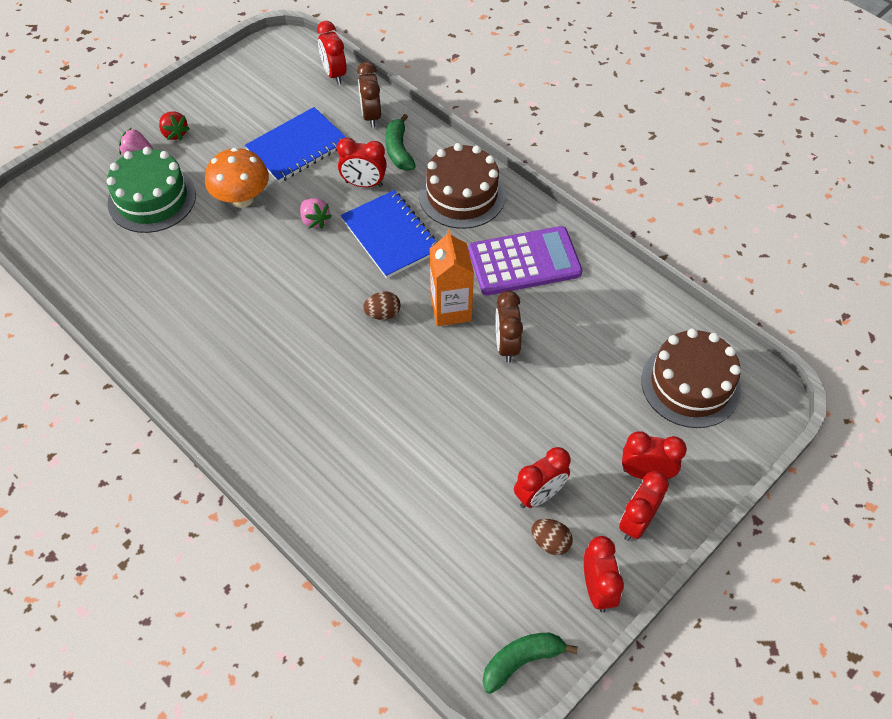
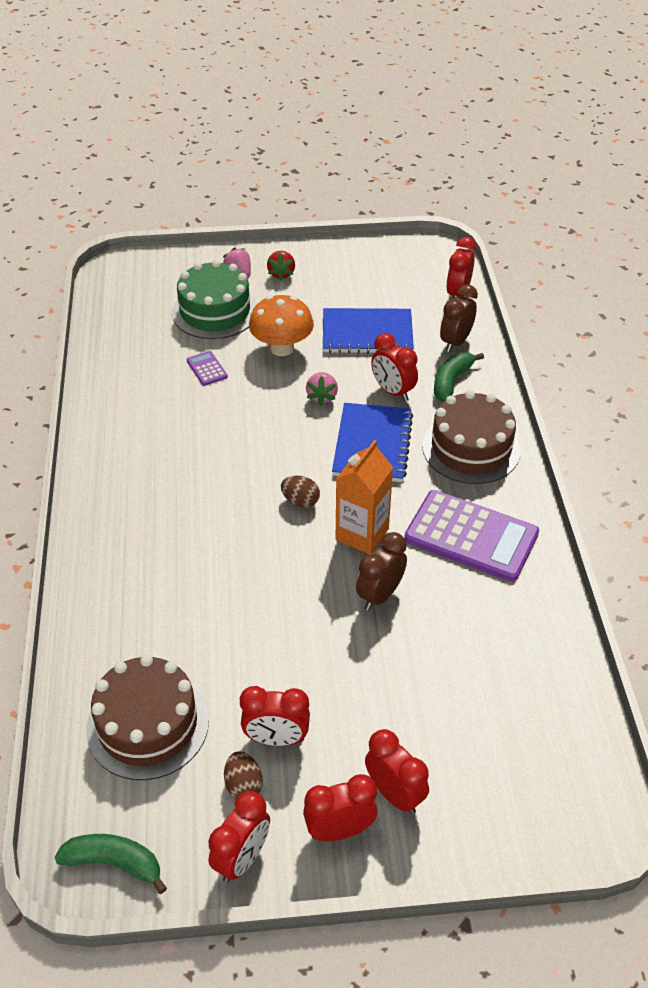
camera: 40 degrees right, 10 degrees down
brown cake [641,328,741,428] -> brown cake moved to [86,655,209,780]
none -> purple calculator [186,351,228,386]

